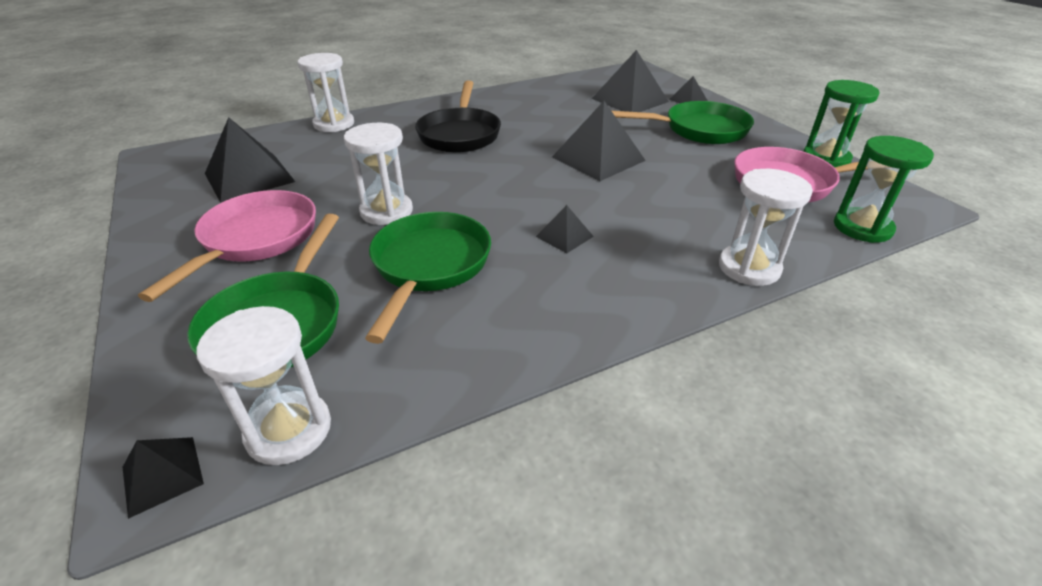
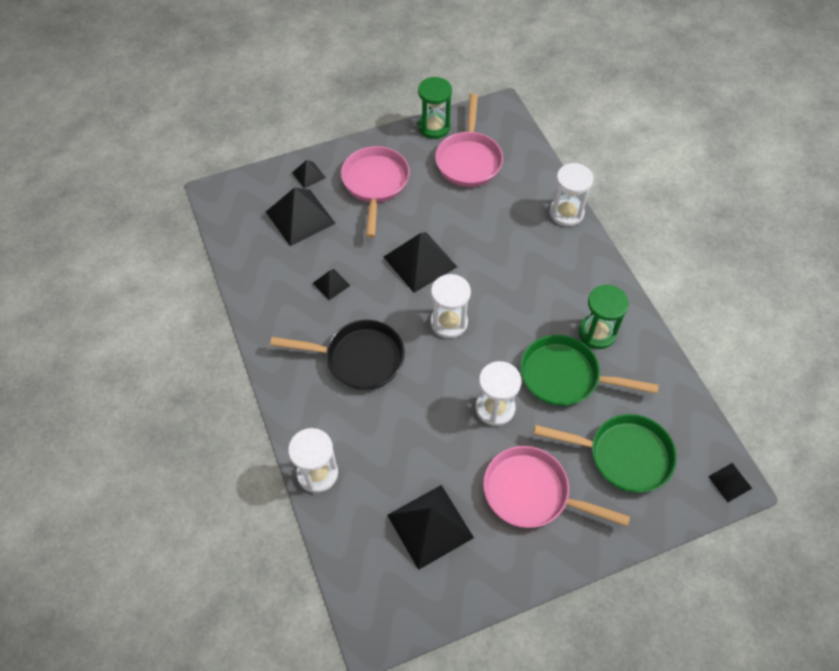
camera: 85 degrees left, 20 degrees up
white hourglass [196,306,331,465] -> white hourglass moved to [430,274,471,338]
black pyramid [536,205,594,253] -> black pyramid moved to [313,269,350,300]
green pan [612,101,754,144] -> pink pan [341,146,410,238]
green hourglass [834,136,934,243] -> green hourglass moved to [579,285,629,349]

